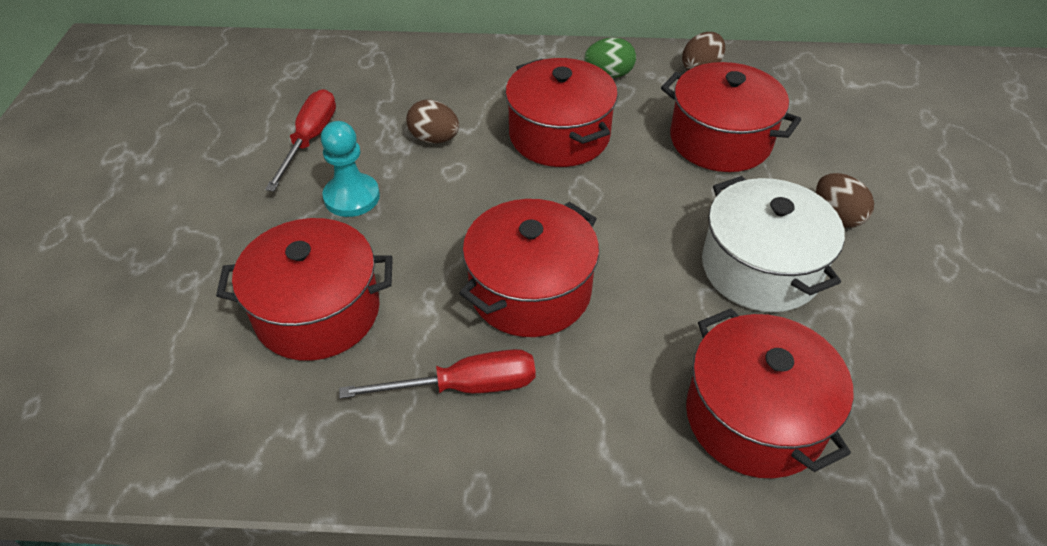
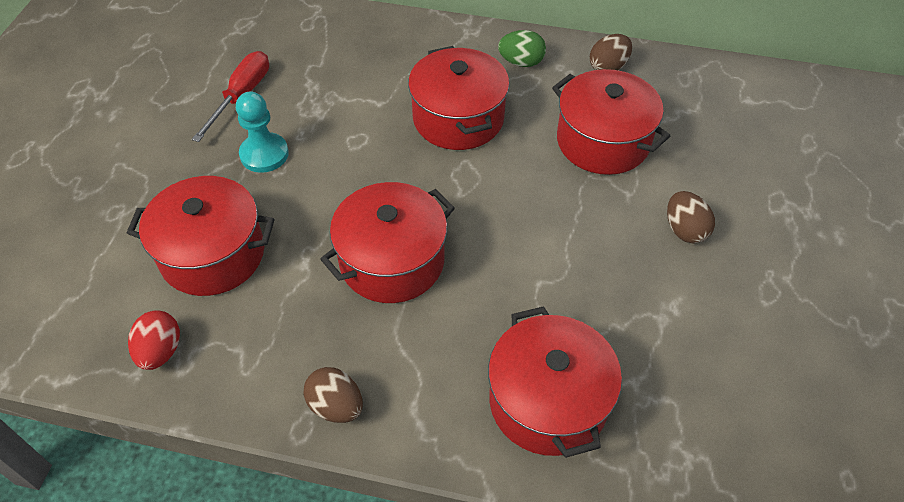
camera: 10 degrees right, 5 degrees up
red screwdriver [339,349,536,398] -> none
brown egg [406,100,459,143] -> brown egg moved to [304,367,363,423]
white pot [702,176,845,312] -> none
none -> red egg [128,310,180,370]

